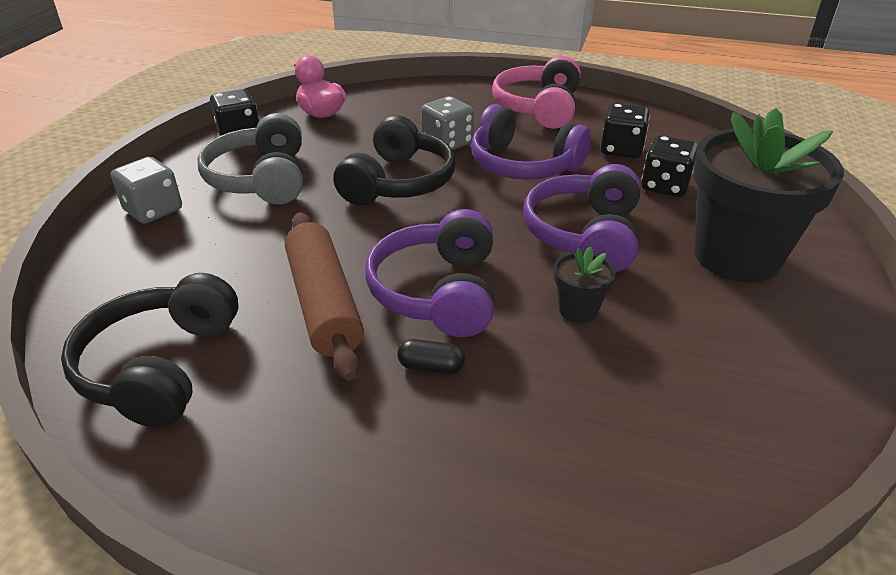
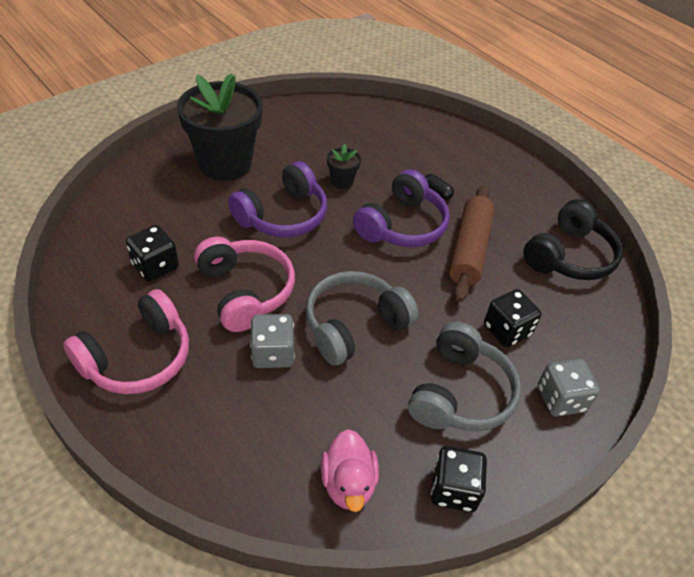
camera: 150 degrees left, 10 degrees up
black headphones [333,115,455,205] -> grey headphones [305,271,419,366]
purple headphones [471,104,591,180] -> pink headphones [194,237,295,332]
black dice [641,135,698,197] -> black dice moved to [484,289,542,347]

